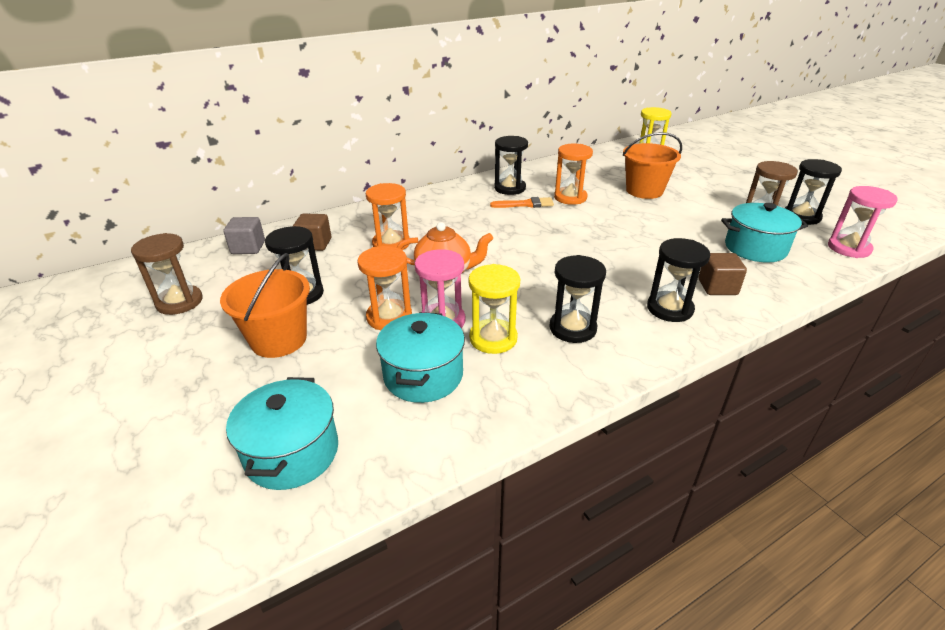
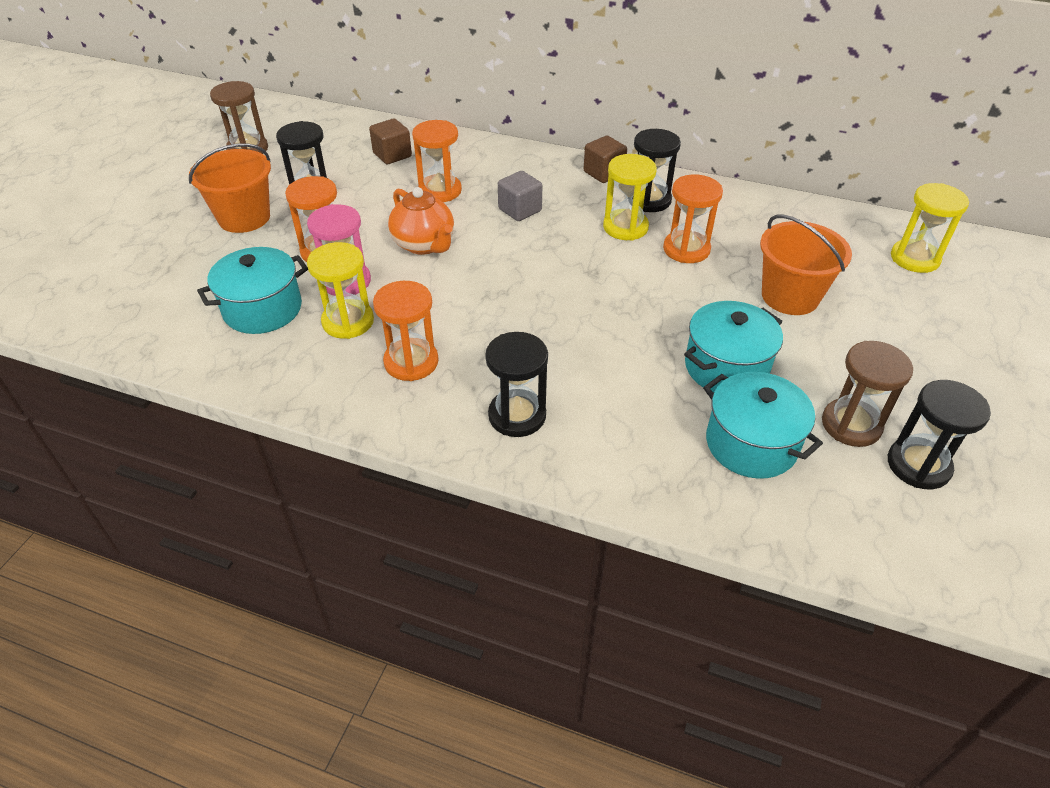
camera: 50 degrees right, 10 degrees up
grey cube [223,217,265,254] -> grey cube moved to [498,171,542,221]
turquoise pot [226,377,338,490] -> turquoise pot moved to [684,301,783,392]
orange brush [490,197,554,208] -> yellow hourglass [603,154,657,240]
black hourglass [549,255,606,343] -> orange hourglass [373,281,439,381]
brown cube [699,253,747,295] -> brown cube moved to [584,136,627,183]
pink hourglass [828,186,898,258] -> none

